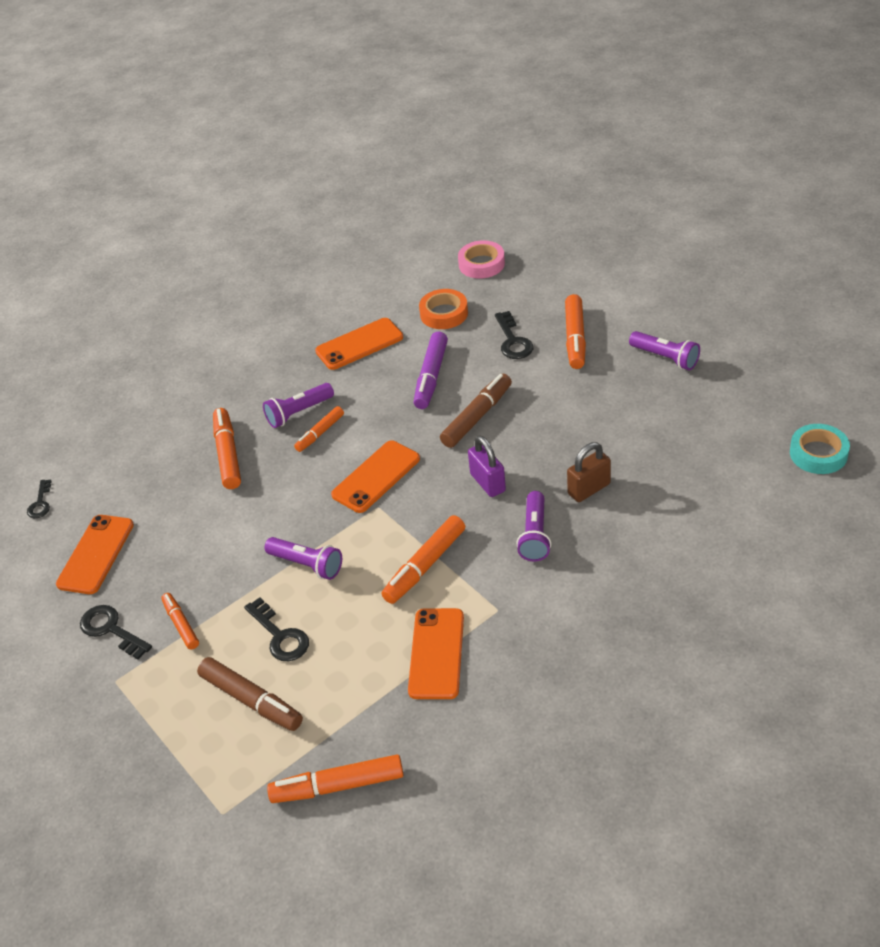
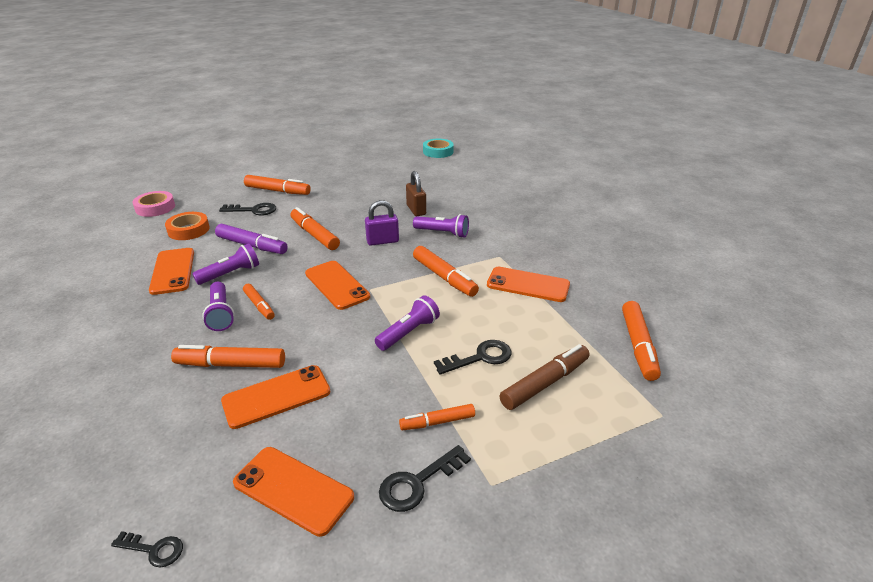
camera: 80 degrees left, 10 degrees down
brown marker [440,374,512,448] -> orange marker [290,207,340,250]
purple flashlight [629,331,700,370] -> purple flashlight moved to [192,243,259,285]
none -> orange phone [221,365,330,429]

